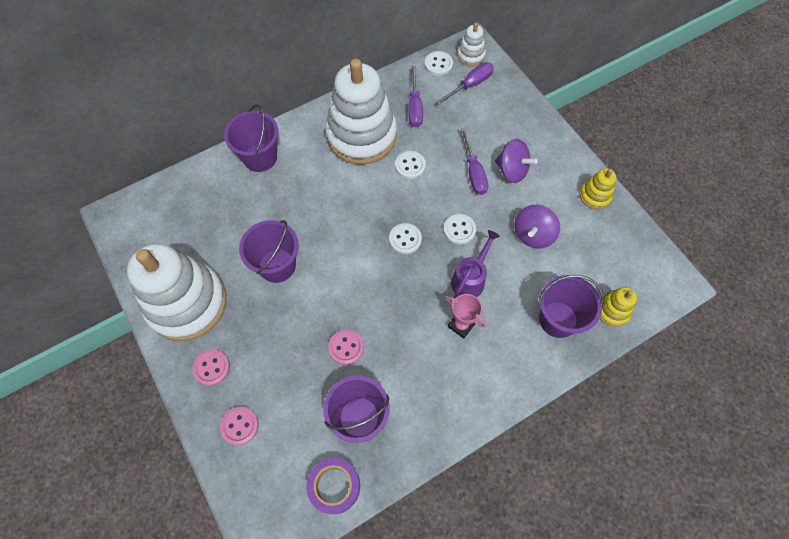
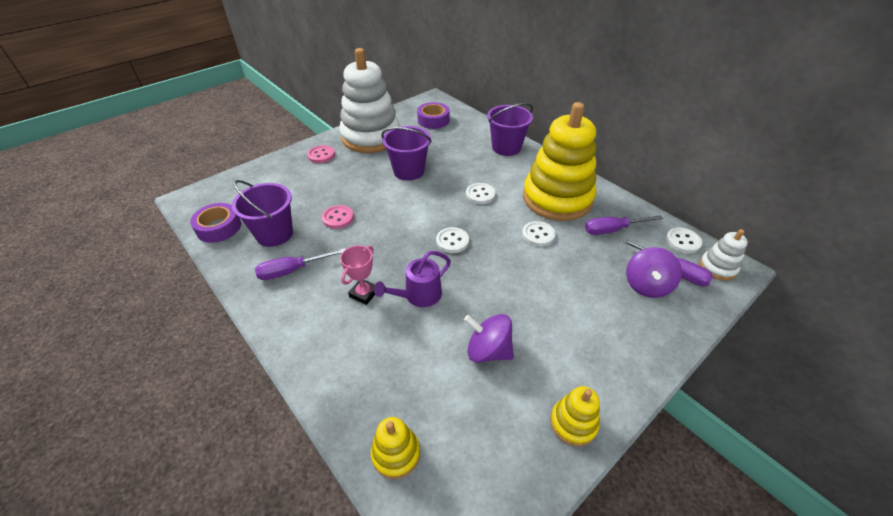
camera: 80 degrees right, 20 degrees down
pink button [220,406,259,445] -> none
white stacking toy [325,59,397,165] -> yellow stacking toy [523,102,596,221]
white button [443,214,476,245] -> white button moved to [466,183,495,204]
purple watering can [451,230,500,299] -> purple watering can turned 120 degrees clockwise [374,251,451,307]
purple screwdriver [461,128,488,195] -> purple screwdriver moved to [255,248,345,280]
purple spinning top [495,139,538,183] -> purple spinning top moved to [626,247,682,298]
purple bucket [538,275,604,338] -> none
none -> purple tape [417,102,450,129]

